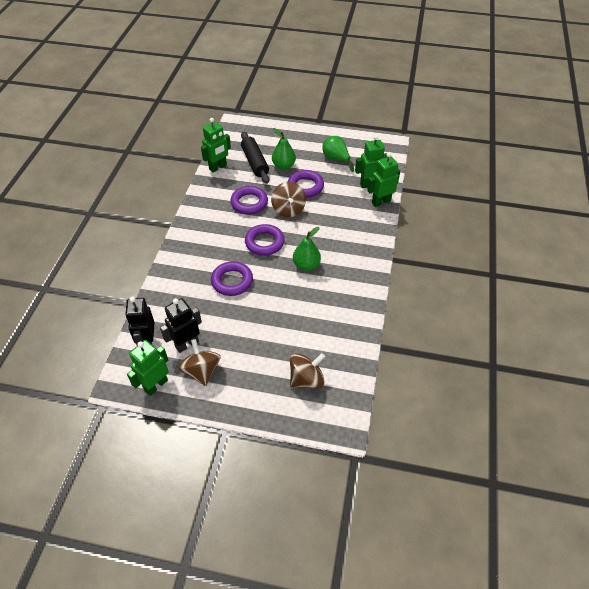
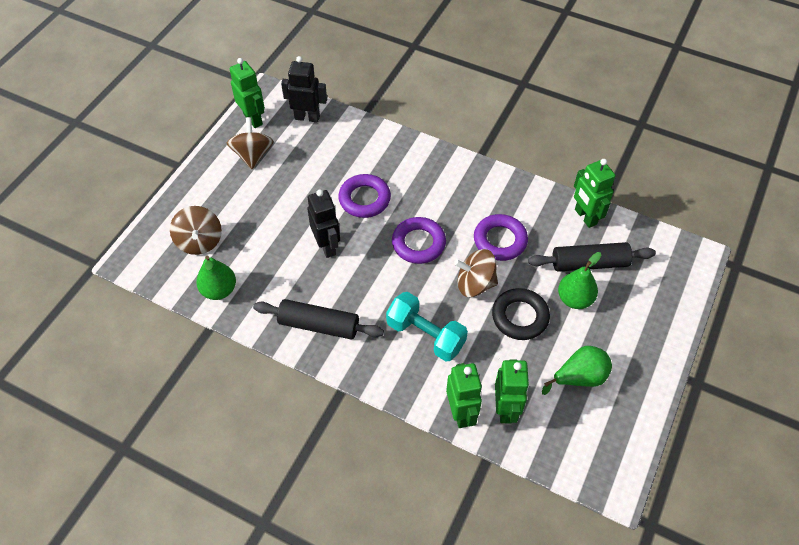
camera: 105 degrees right, 5 degrees up
black robot [160,298,202,353] -> black robot moved to [307,189,340,258]
brown spinning top [178,339,221,386] -> brown spinning top turned 90 degrees counterclockwise [227,117,274,169]
purple ring [288,170,324,197] -> black ring [492,288,550,340]
green pear [293,227,321,271] -> green pear moved to [196,256,236,300]
none -> black rolling pin [253,299,384,340]
none -> turquoise dumbbell [386,292,468,362]

